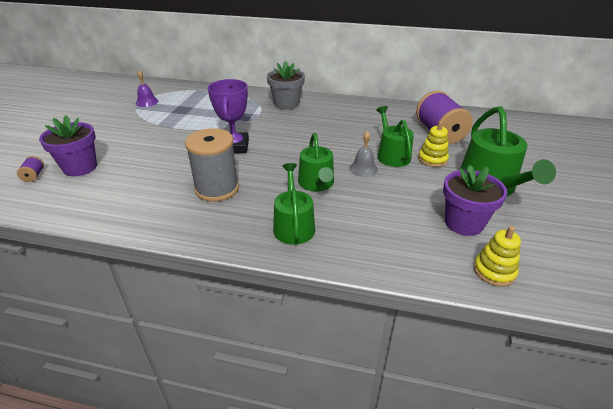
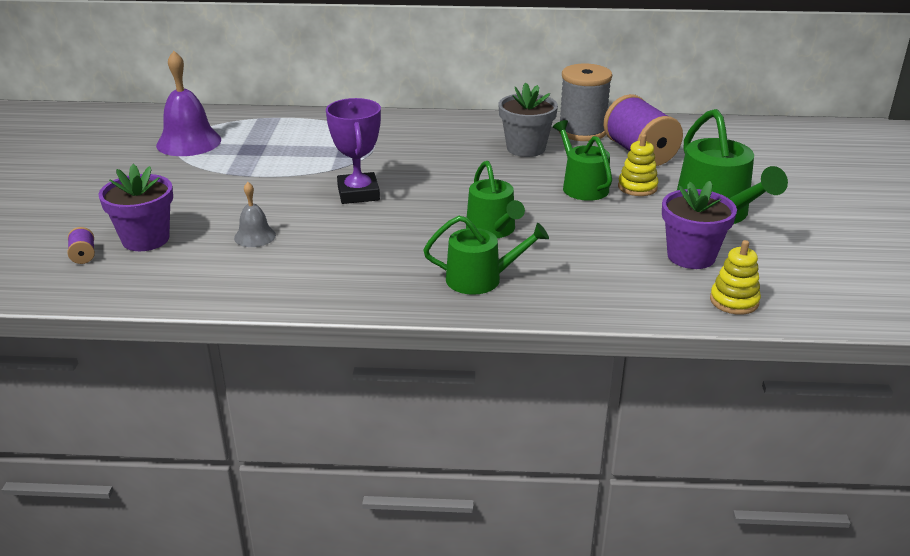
camera: 10 degrees left, 5 degrees down
purple bell [136,70,158,107] -> purple bell [156,51,221,156], size x1.85
grey spool [185,128,239,202] -> grey spool moved to [559,64,612,141]
grey flower pot [267,61,305,110] -> grey flower pot moved to [499,83,558,157]
green watering can [273,163,315,245] -> green watering can turned 105 degrees clockwise [423,216,549,295]
grey bell [349,131,378,177] -> grey bell moved to [234,182,276,247]

